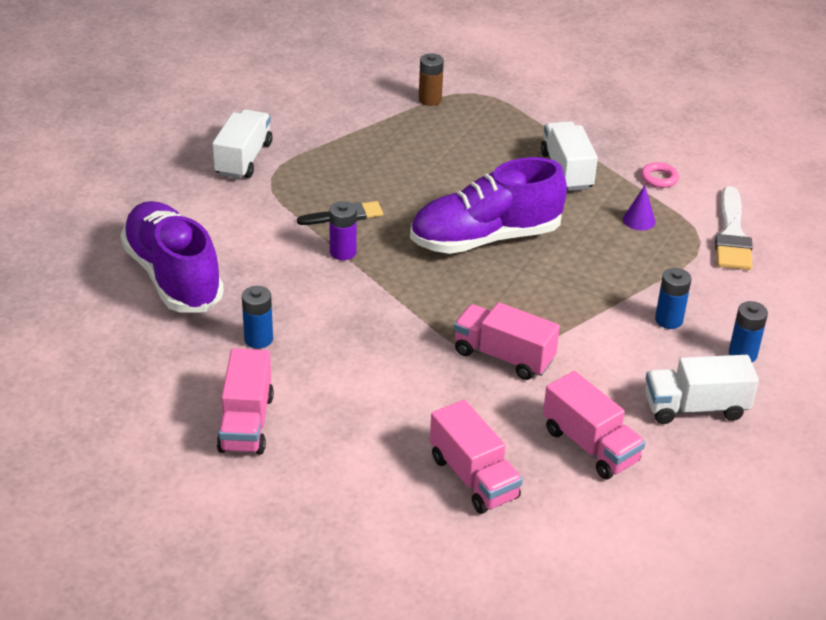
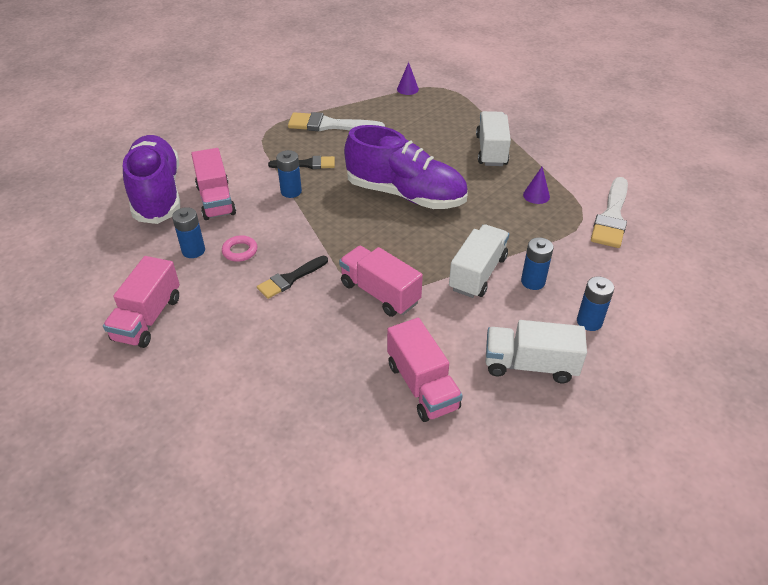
camera: 15 degrees right, 5 degrees up
white truck [212,109,273,179] -> white truck moved to [449,224,509,298]
purple battery [329,201,357,260] -> blue battery [276,150,302,198]
purple shoe [410,157,567,254] -> purple shoe turned 150 degrees counterclockwise [344,125,468,209]
brown battery [419,53,444,106] -> purple cone [397,62,419,95]
pink truck [430,400,523,514] -> pink truck moved to [191,148,236,220]
pink ring [641,162,679,188] -> pink ring moved to [222,235,257,262]
none -> black brush [257,256,328,299]
none -> white brush [288,112,385,131]

